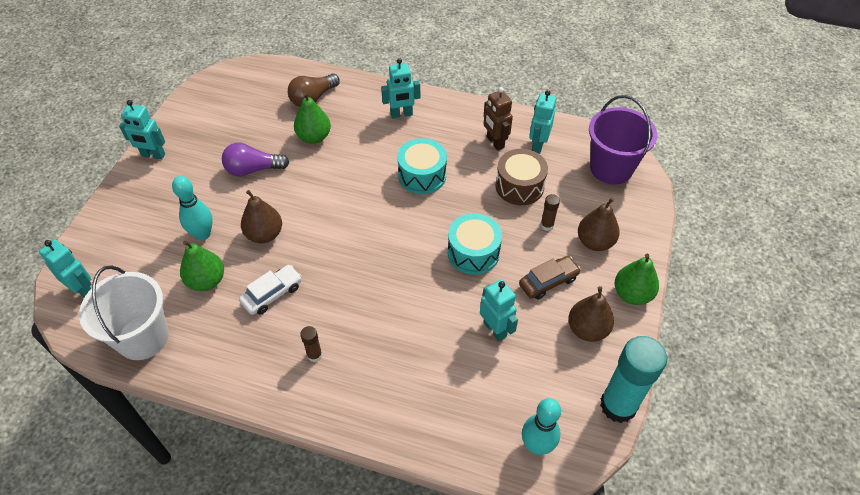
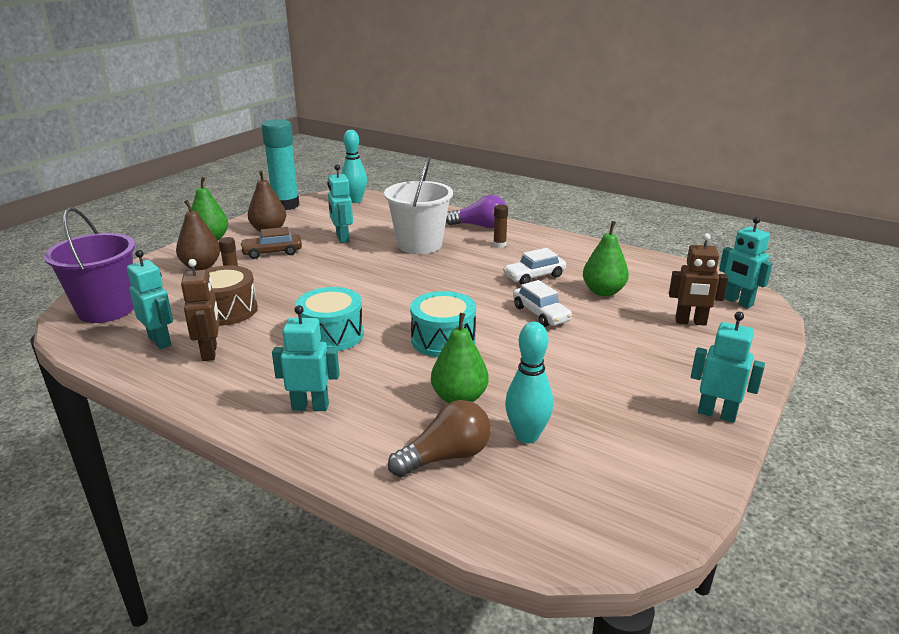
camera: 165 degrees left, 25 degrees down
white bucket [79,266,169,360] -> white bucket moved to [384,156,453,254]
turquoise bowling pin [172,176,213,240] -> turquoise bowling pin moved to [505,322,553,443]
purple light bulb [222,143,289,176] -> purple light bulb moved to [446,195,507,228]
brown pear [241,190,282,243] -> white car [513,280,572,327]
turquoise drum [448,213,502,275] -> turquoise drum moved to [410,291,476,357]
turquoise robot [529,90,556,154] -> turquoise robot turned 75 degrees counterclockwise [127,250,173,349]
none -> brown robot [669,233,728,326]

